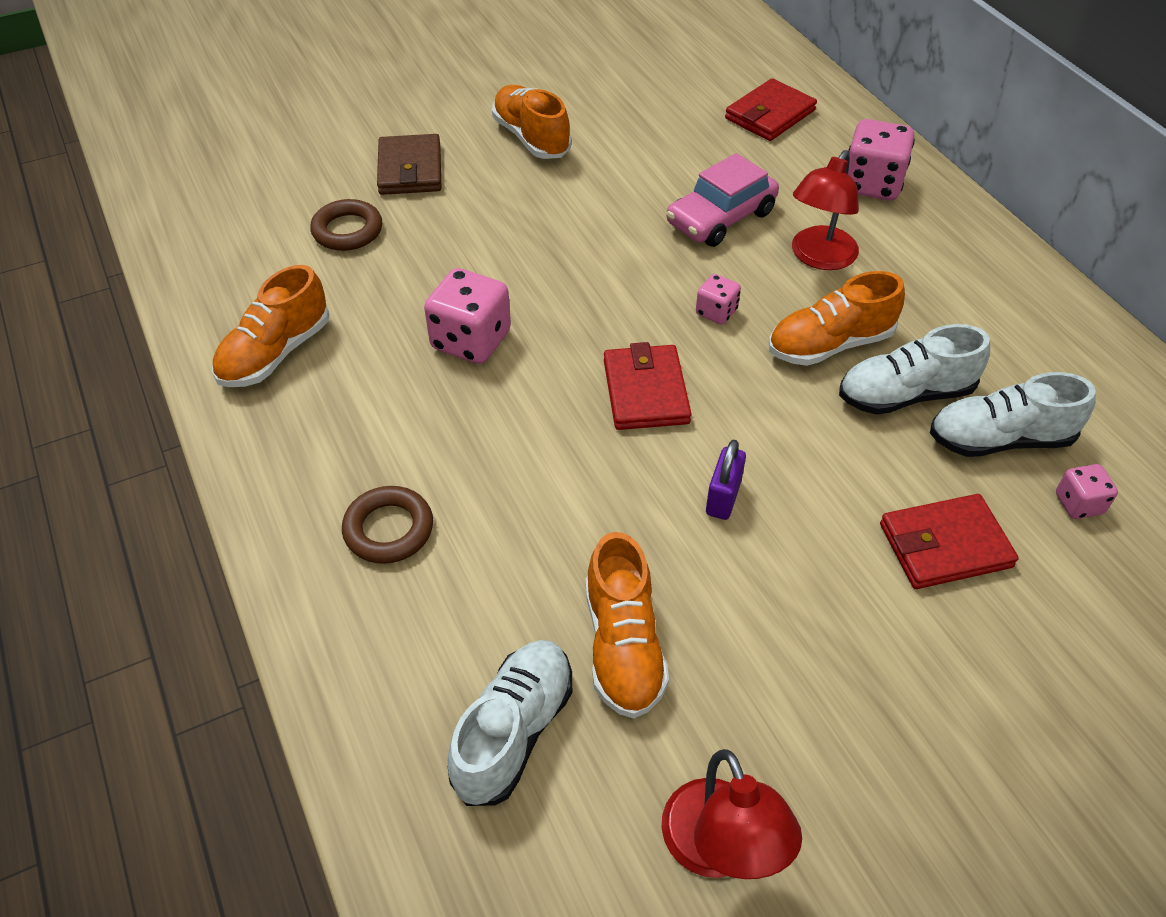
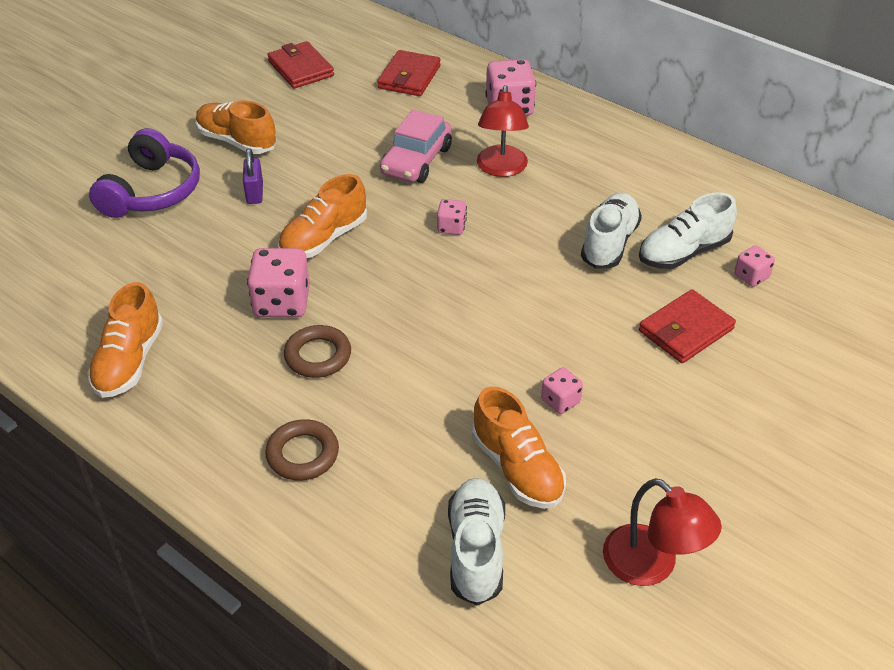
camera: 25 degrees left, 5 degrees down
brown ring [310,199,382,251] -> brown ring moved to [284,325,351,378]
brown wallet [377,134,442,195] -> purple headphones [89,128,200,218]
red wallet [604,342,692,430] -> red wallet moved to [267,41,334,89]
purple padlock [706,439,746,520] -> purple padlock moved to [243,148,263,204]
orange shoe [768,271,905,366] -> orange shoe moved to [278,174,367,258]
white shoe [839,324,990,415] -> white shoe turned 150 degrees clockwise [581,193,642,269]
none -> pink dice [541,367,583,414]

